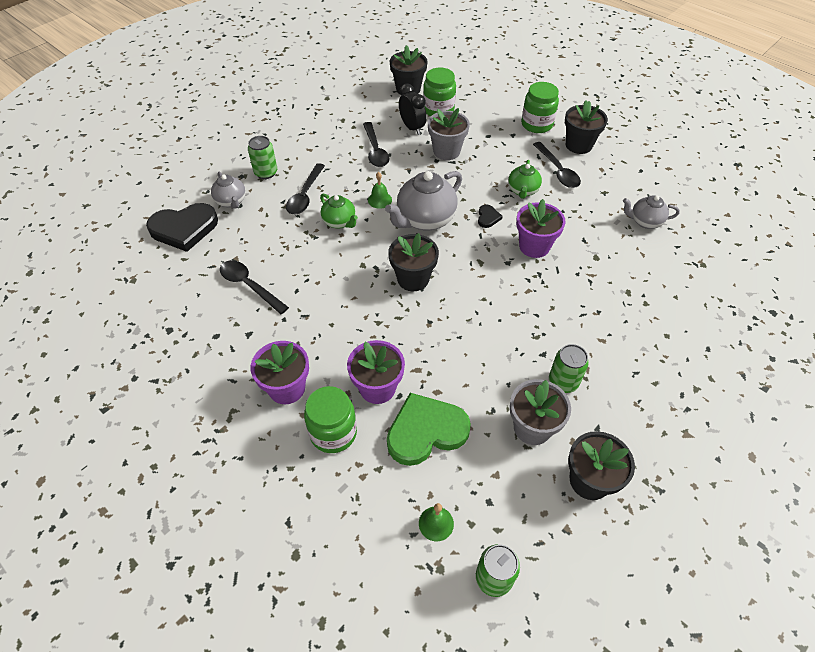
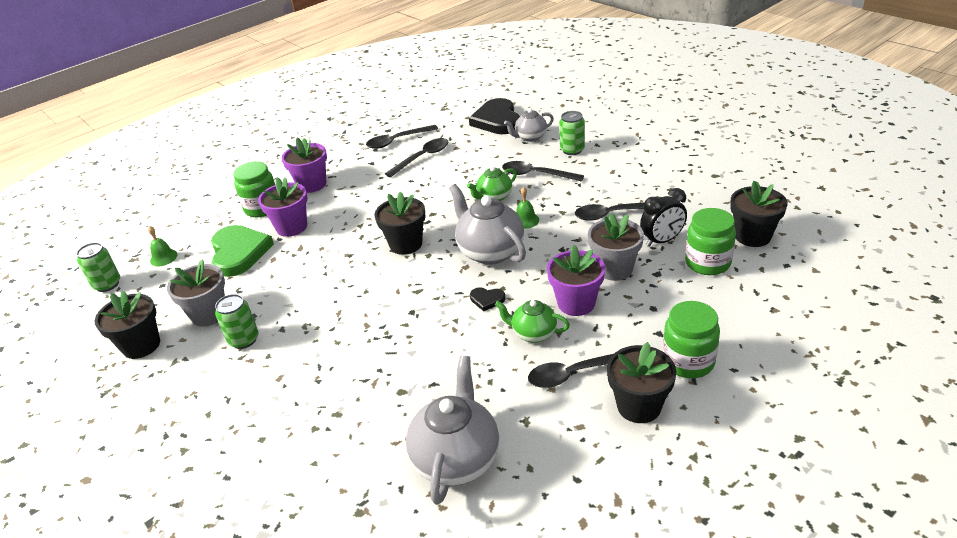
camera: 100 degrees right, 15 degrees down
purple flower pot [516,199,566,258] -> purple flower pot moved to [547,245,605,316]
grey teapot [623,195,680,229] -> grey teapot [406,356,499,505], size x1.74
none -> black spoon [366,125,438,149]

